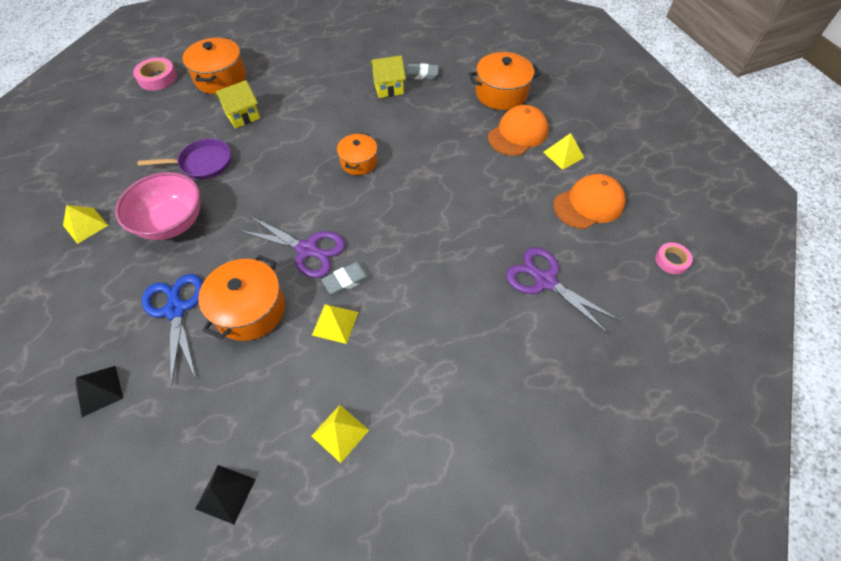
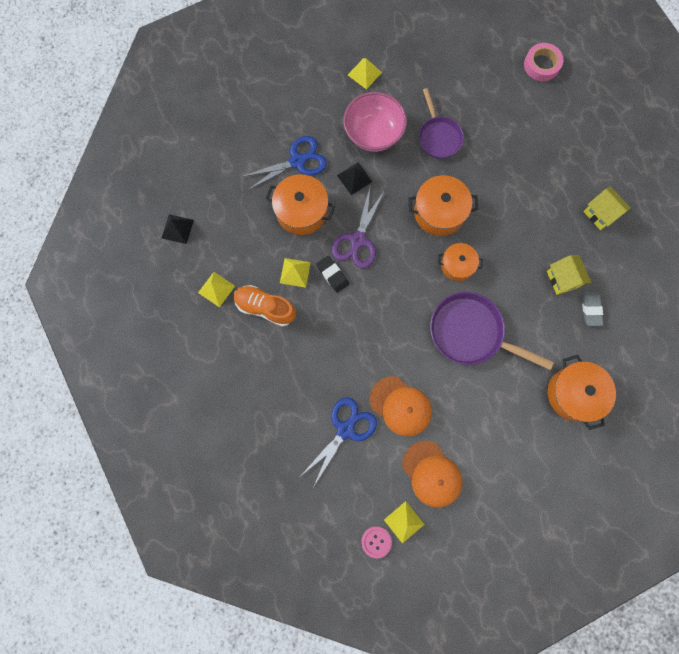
camera: 85 degrees right, 20 degrees up
black pyramid [75,366,123,417] -> black pyramid moved to [337,162,372,195]
orange pot [182,38,246,94] -> orange pot moved to [408,175,478,236]
yellow house [216,80,260,128] -> yellow house moved to [583,186,631,230]
grey eraser [321,262,372,295] -> black eraser [316,256,349,293]
orange cap [488,105,548,156] -> orange cap moved to [370,376,432,436]
purple scissors [506,247,620,335] -> blue scissors [302,397,377,486]
yellow pyramid [543,133,584,170] -> yellow pyramid moved to [384,501,425,544]
pink tape [655,243,693,274] -> pink button [361,526,392,558]
none -> orange shoe [234,285,296,327]
none -> purple pan [430,292,554,370]

